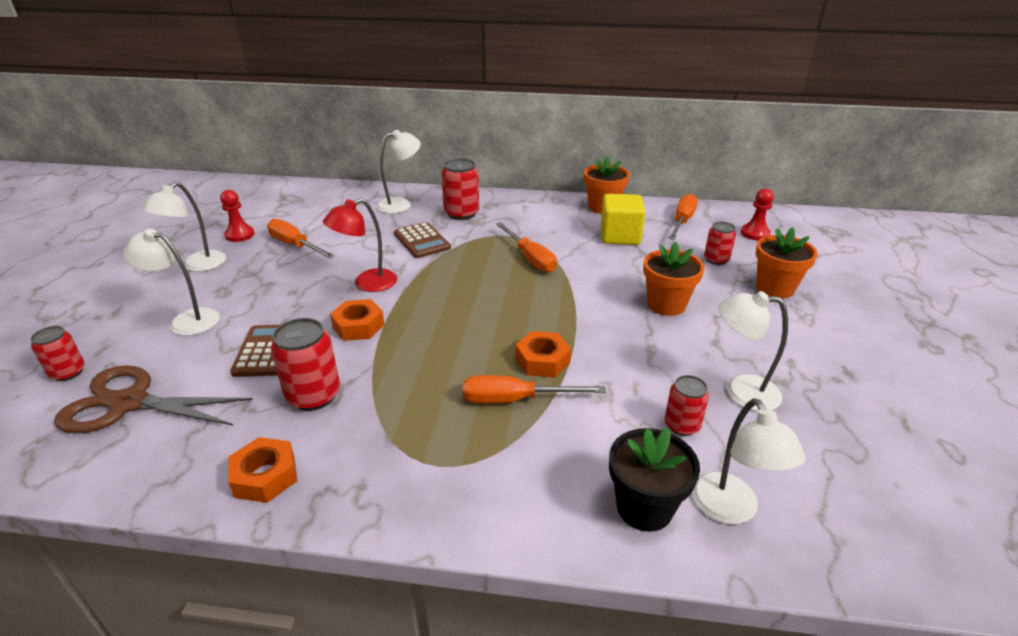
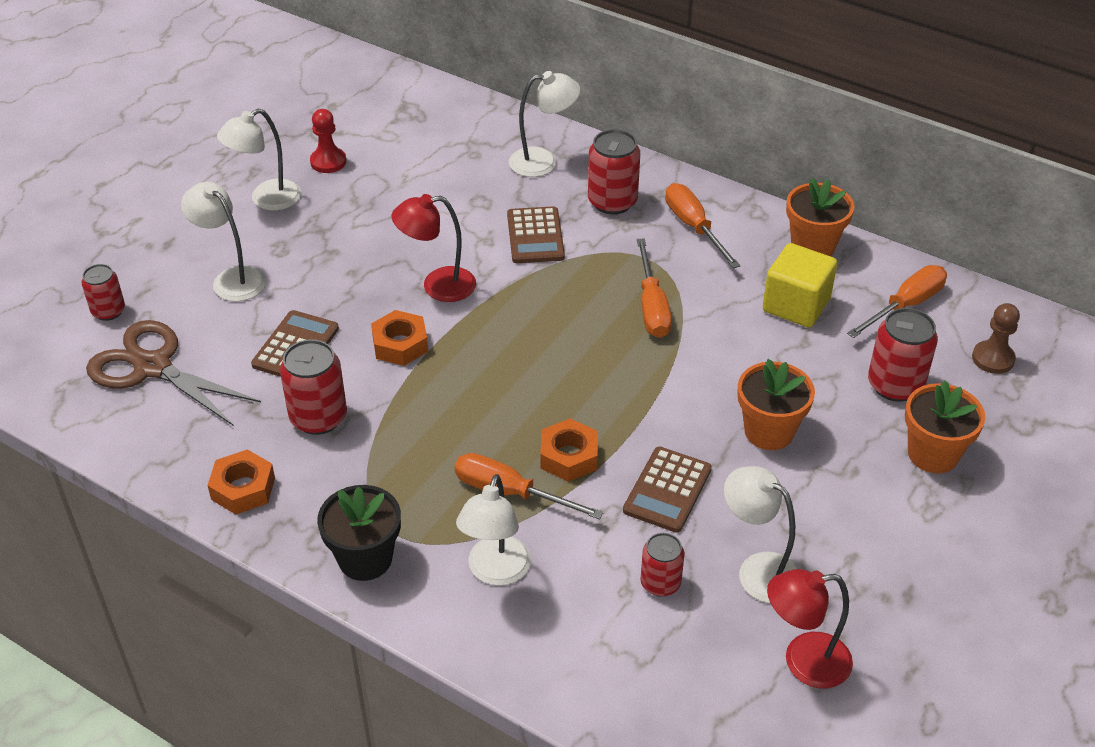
camera: 25 degrees right, 10 degrees up
orange screwdriver [267,219,335,259] -> orange screwdriver moved to [665,183,741,269]
black flower pot [609,428,700,532] -> black flower pot moved to [317,485,401,581]
white lamp [692,398,806,524] -> white lamp moved to [456,474,531,586]
red can [704,221,736,265] -> red can [868,308,938,402], size x1.58
red pawn [741,188,774,240] -> brown pawn [972,303,1020,374]
none -> brown calculator [623,446,712,533]
none -> red lamp [767,569,853,688]

